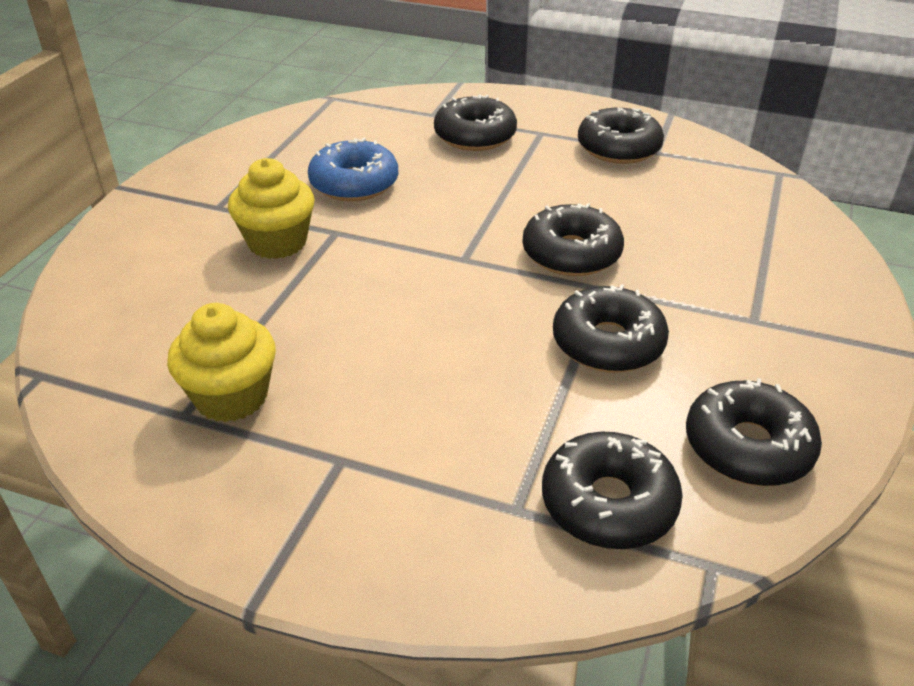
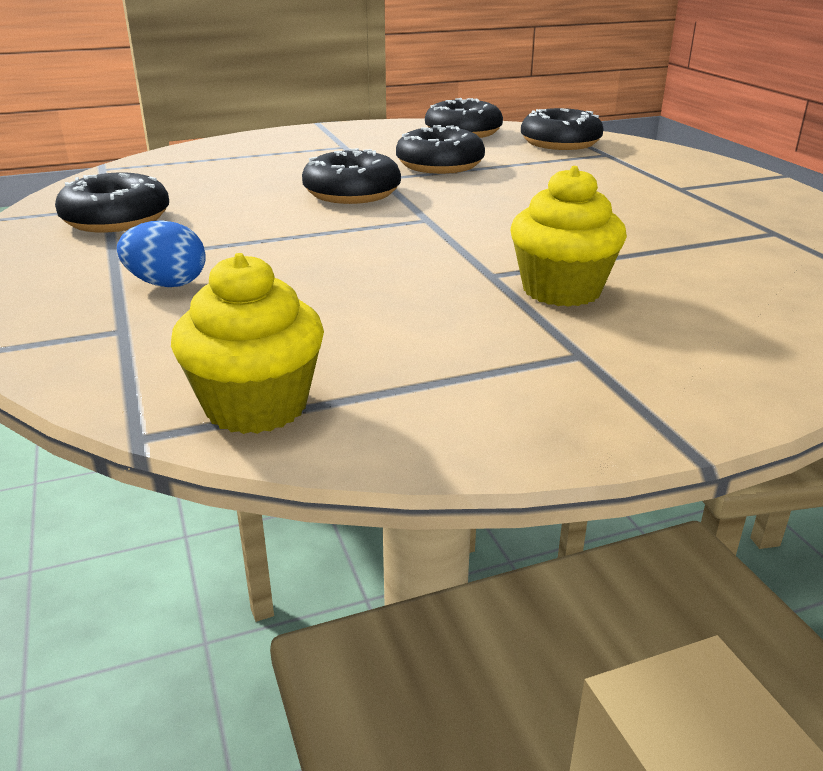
camera: 130 degrees left, 10 degrees down
yellow cupcake [167,303,276,422] -> yellow cupcake moved to [171,253,324,434]
blue donut [308,138,398,201] -> none
black donut [434,95,517,151] -> blue egg [117,220,206,287]

